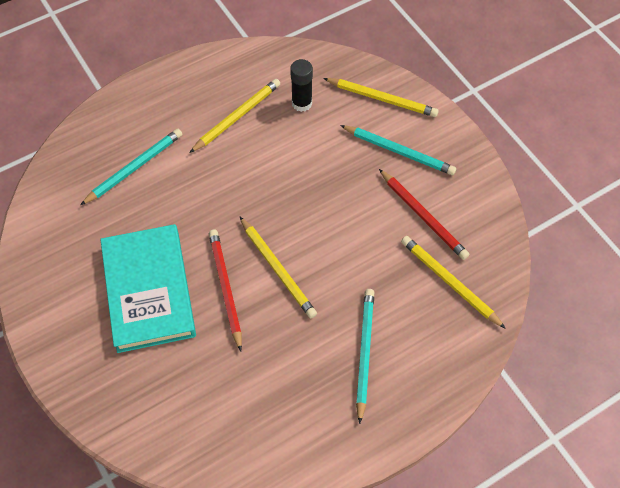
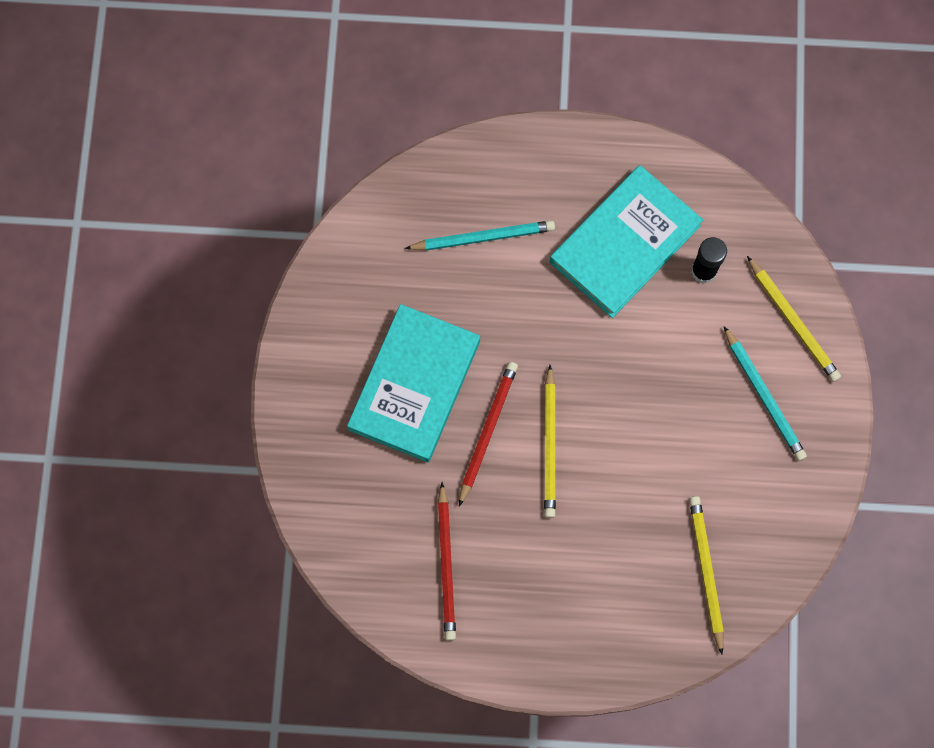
camera: 35 degrees right, 15 degrees up
yellow pencil [189,79,280,153] -> turquoise book [550,165,703,318]
turquoise pencil [356,289,374,424] -> none
red pencil [379,169,470,260] -> red pencil moved to [438,482,456,641]

